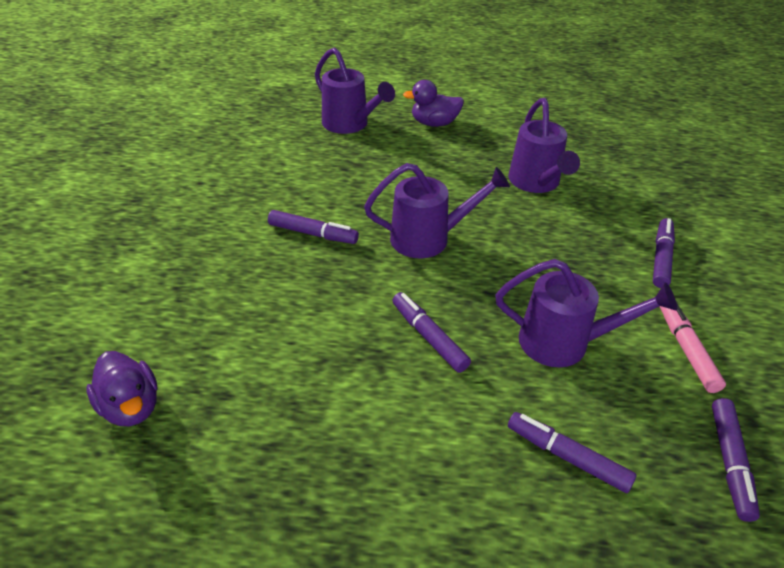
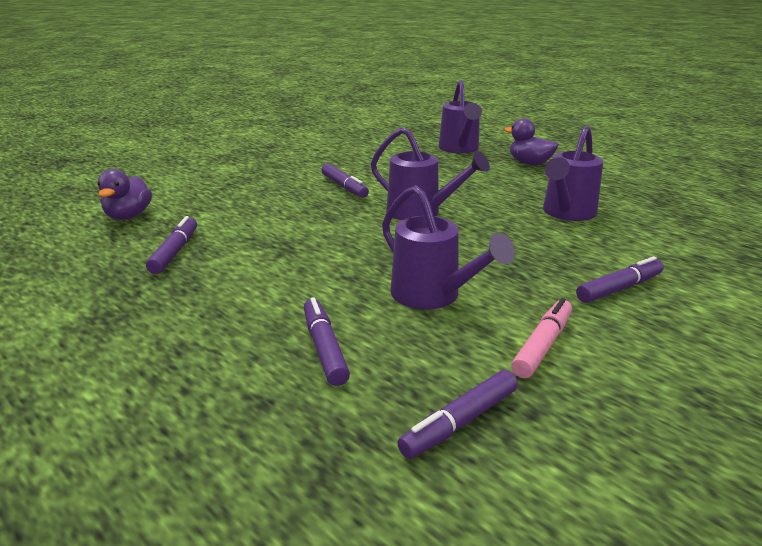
camera: 40 degrees right, 15 degrees down
purple marker [392,292,471,373] -> purple marker moved to [146,216,197,274]

